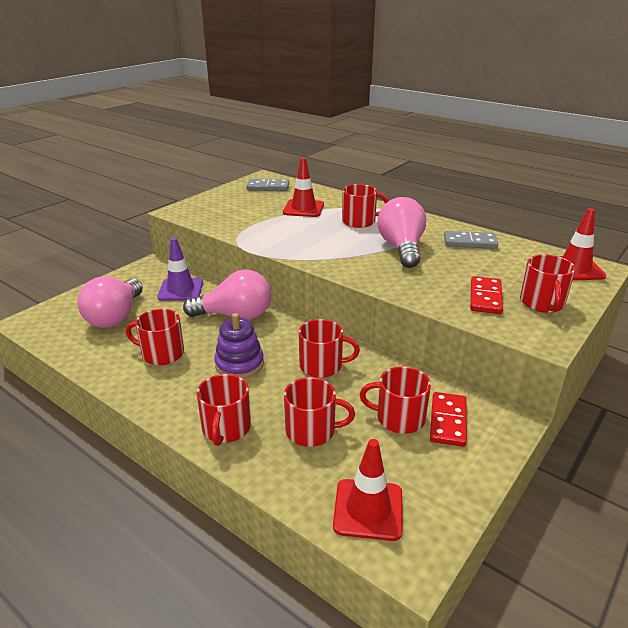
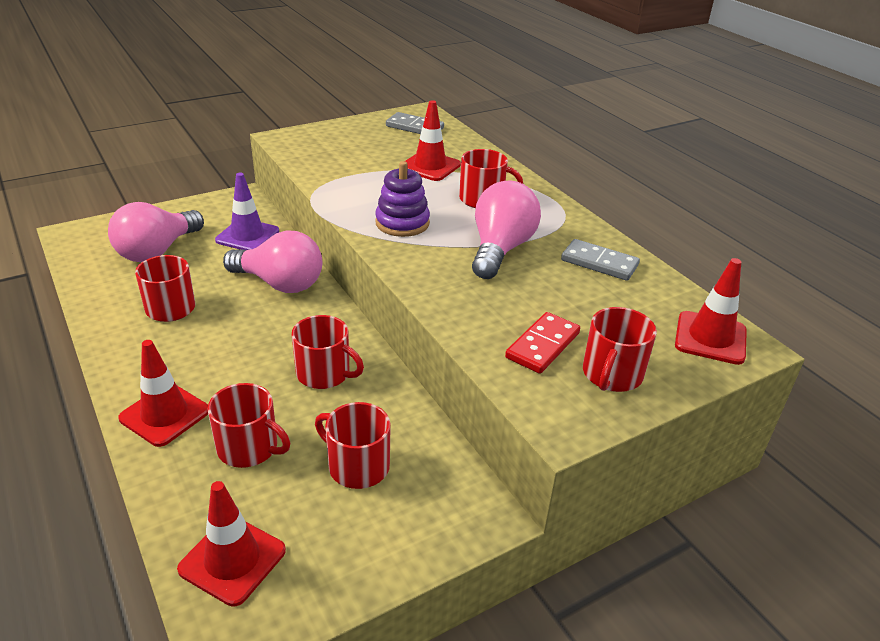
camera: 20 degrees right, 5 degrees up
red mug [197,374,251,446] -> red traffic cone [118,340,208,447]
purple stacking toy [214,313,264,379] -> purple stacking toy moved to [375,161,430,237]
red domino [430,392,467,447] -> none

